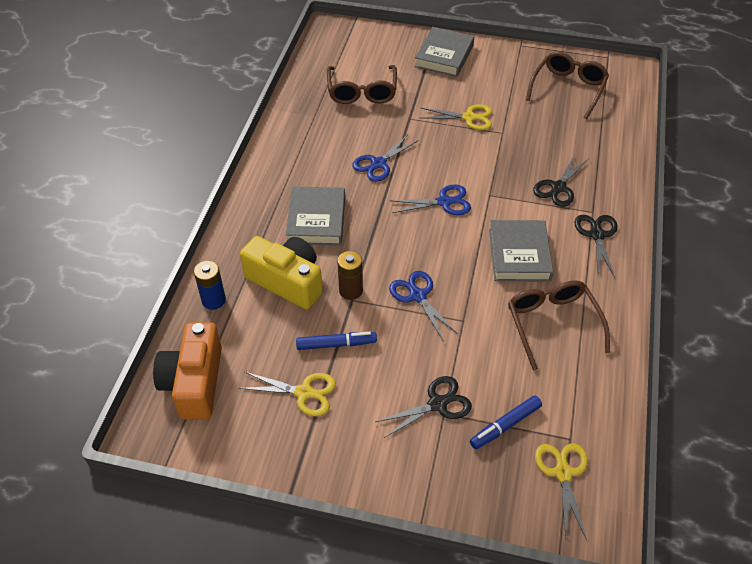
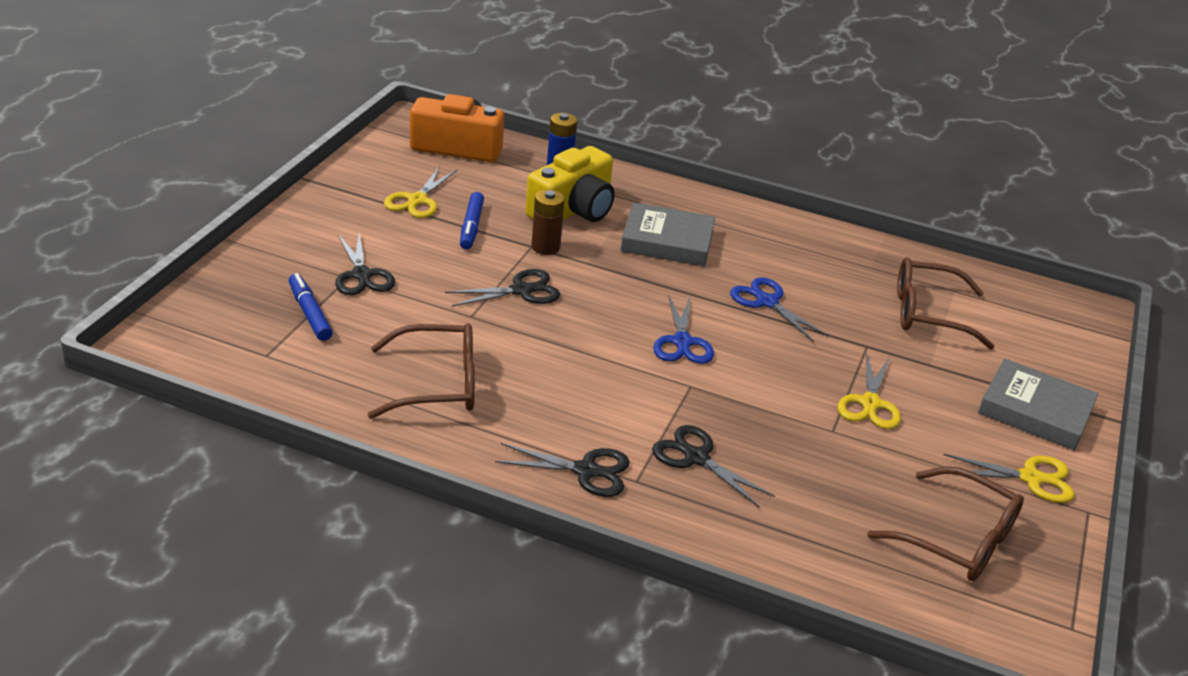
camera: 95 degrees right, 15 degrees down
blue scissors [389,271,458,340] -> black scissors [445,269,560,307]
grey book [489,220,554,282] -> none
yellow scissors [535,443,588,540] -> yellow scissors moved to [944,454,1075,503]

